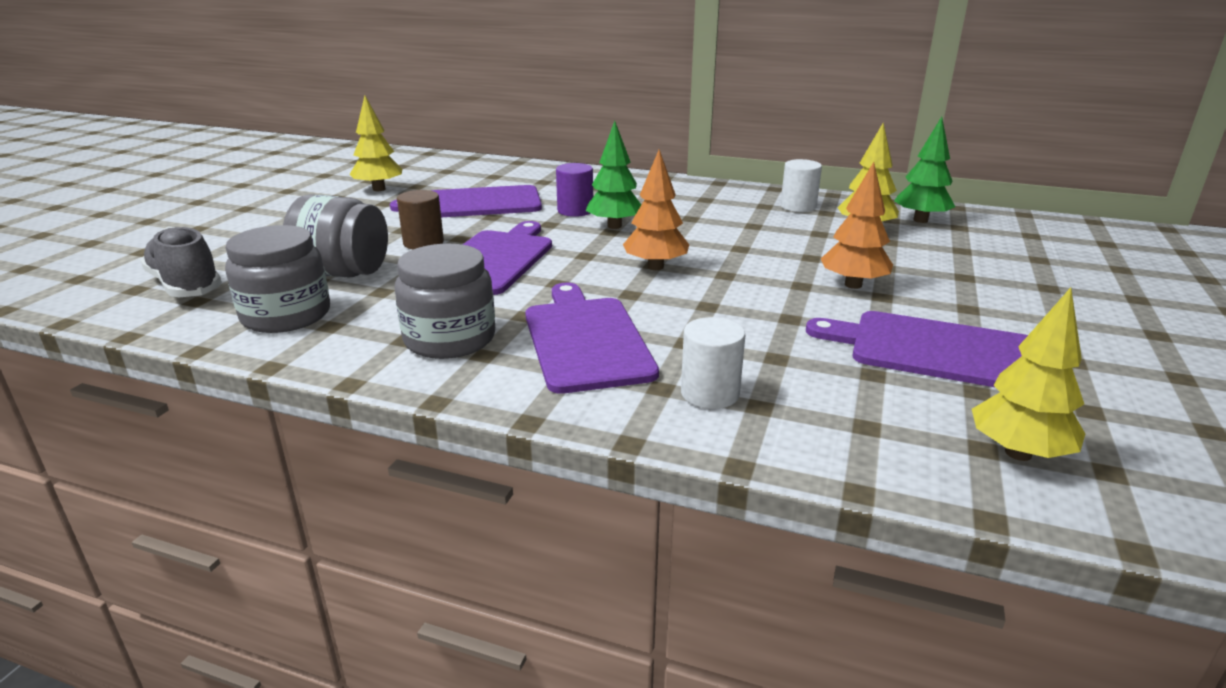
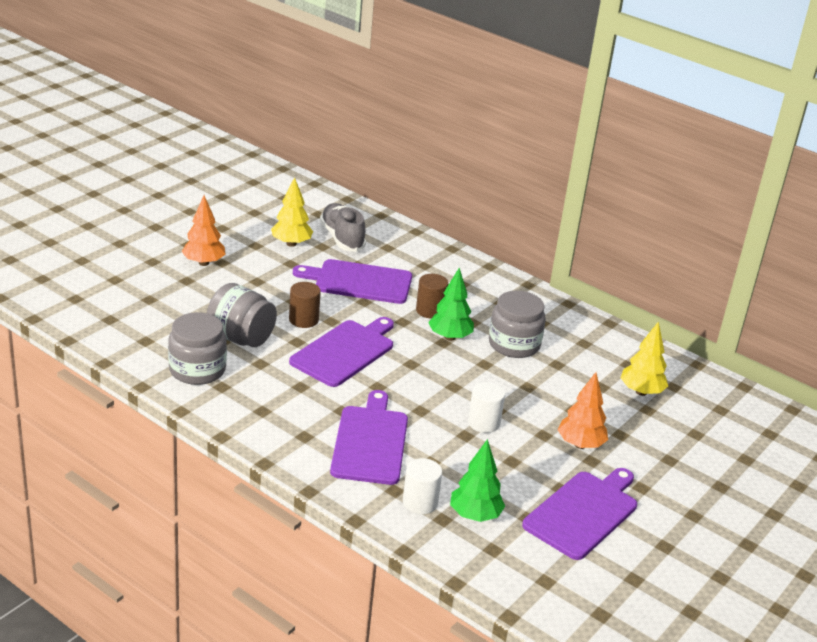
camera: 15 degrees right, 5 degrees up
grey shoe [141,227,222,297] -> grey shoe moved to [320,203,366,252]
grey jar [394,243,495,359] -> grey jar moved to [489,291,546,358]
purple cylinder [556,163,593,217] -> brown cylinder [416,274,448,319]
orange tree [623,149,689,270] -> orange tree moved to [181,195,226,266]
white cylinder [780,159,822,212] -> white cylinder moved to [468,382,505,433]
purple cutting board [806,311,1028,388] -> purple cutting board turned 90 degrees clockwise [522,468,637,560]
green tree [894,117,955,223] -> green tree moved to [450,439,505,522]
yellow tree [972,287,1085,461] -> none

